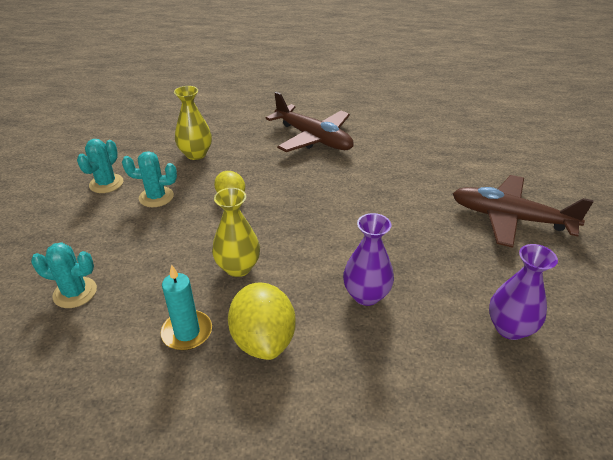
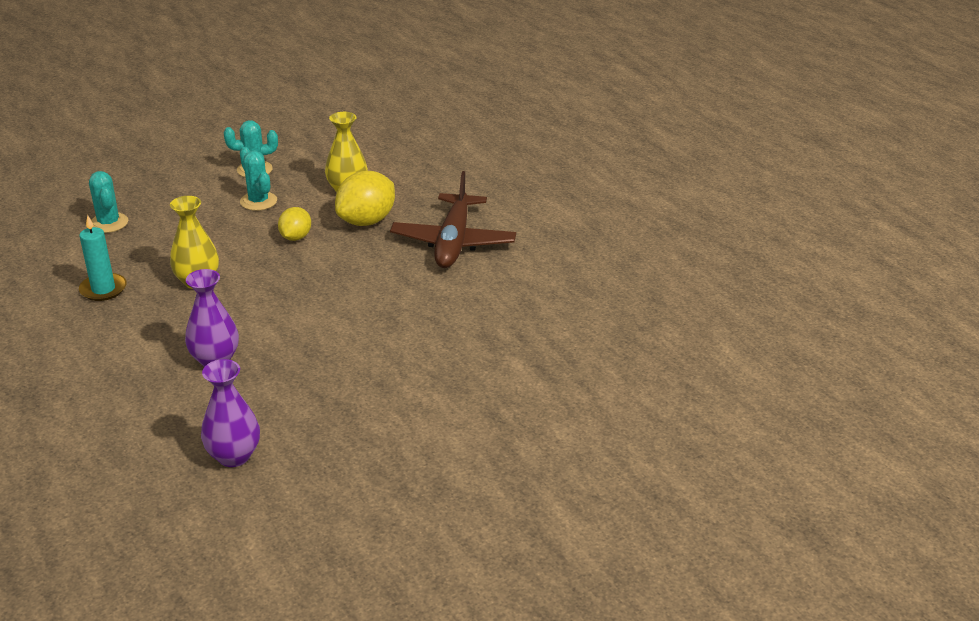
camera: 55 degrees right, 5 degrees down
yellow lemon [228,282,296,360] -> yellow lemon moved to [335,171,395,226]
brown plane [452,175,593,248] -> none

